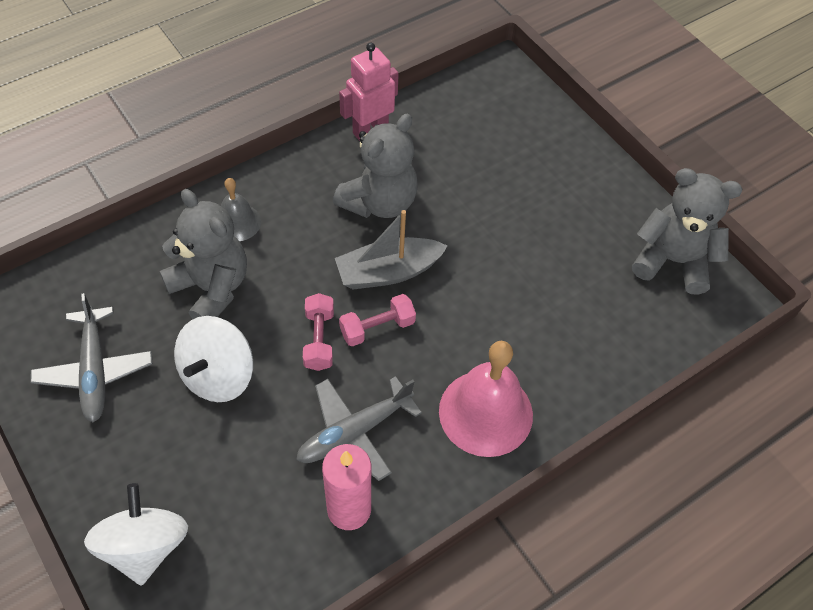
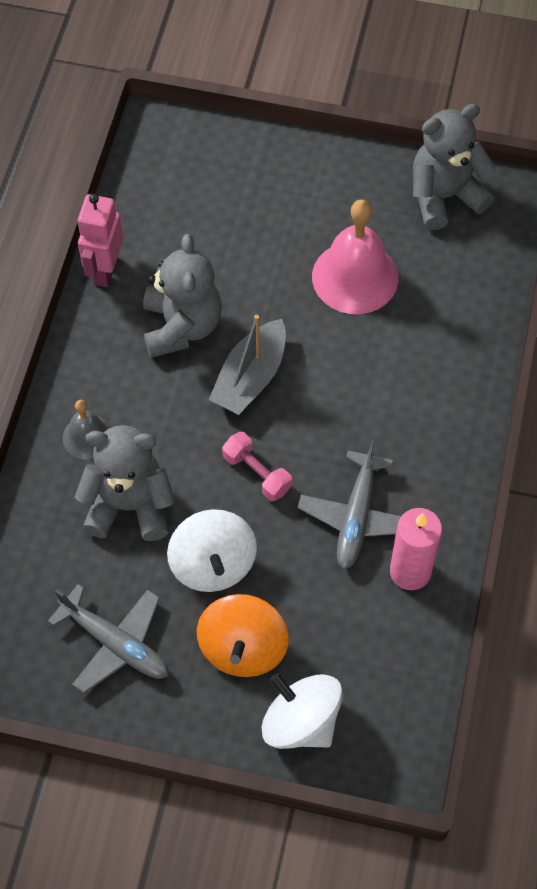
camera: 40 degrees left, 5 degrees up
pink dumbbell [339,294,416,346] -> none
pink bell [439,341,533,457] -> pink bell moved to [312,200,398,314]
none -> orange spinning top [197,594,289,677]

